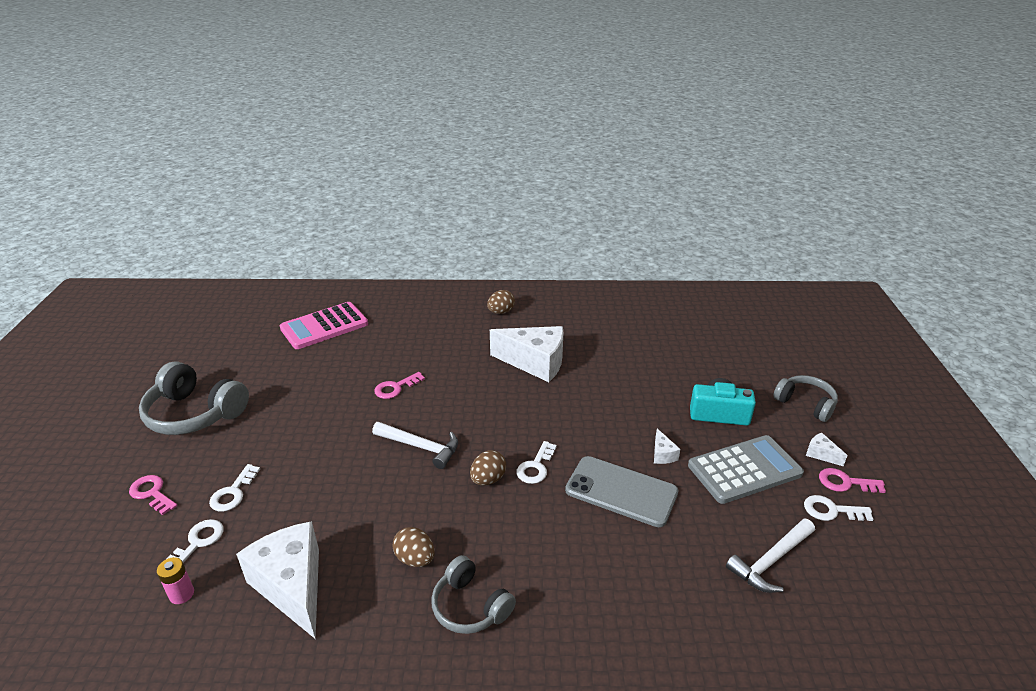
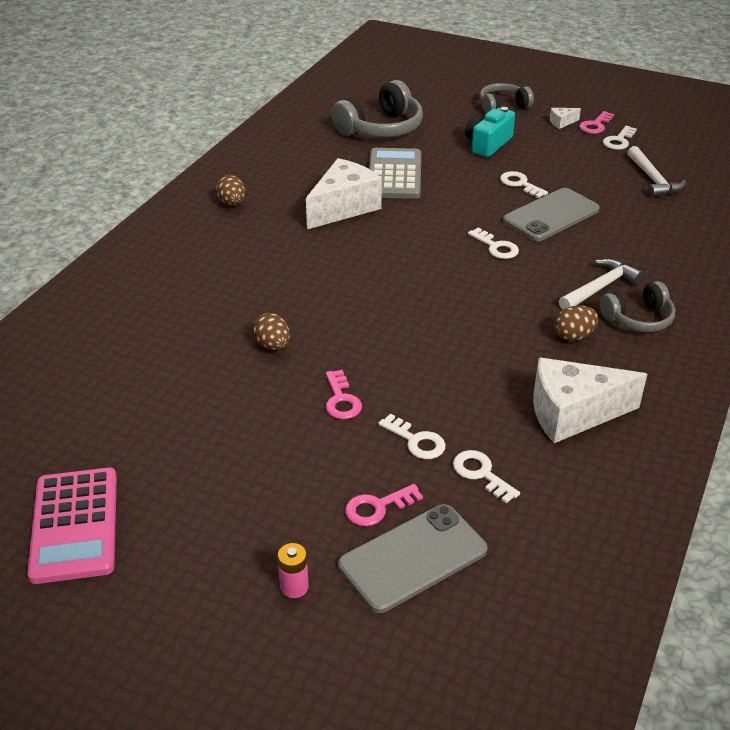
camera: 65 degrees left, 5 degrees up
grey headphones [139,361,249,435] -> grey headphones moved to [331,80,423,137]
pink battery [157,557,194,604] -> pink battery moved to [278,543,309,598]
pink calculator [280,302,368,349] -> pink calculator moved to [27,468,117,584]
white hammer [372,422,458,469] -> white hammer moved to [559,259,643,310]
pink key [374,372,425,399] -> pink key moved to [326,370,362,419]
brown egg [470,450,506,486] -> brown egg moved to [253,313,290,350]
white cheese [654,429,680,464] -> white key [500,171,548,198]
grey calculator [688,435,804,504] -> grey calculator moved to [369,148,421,199]
none -> grey phone [338,504,488,613]

